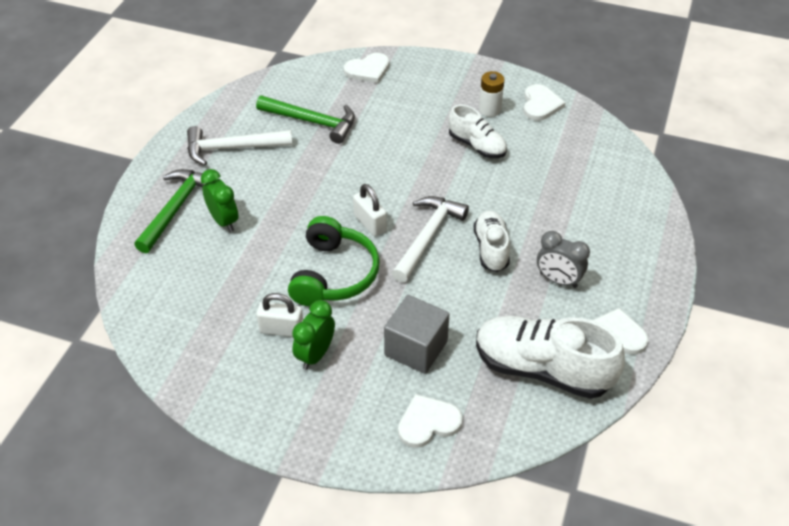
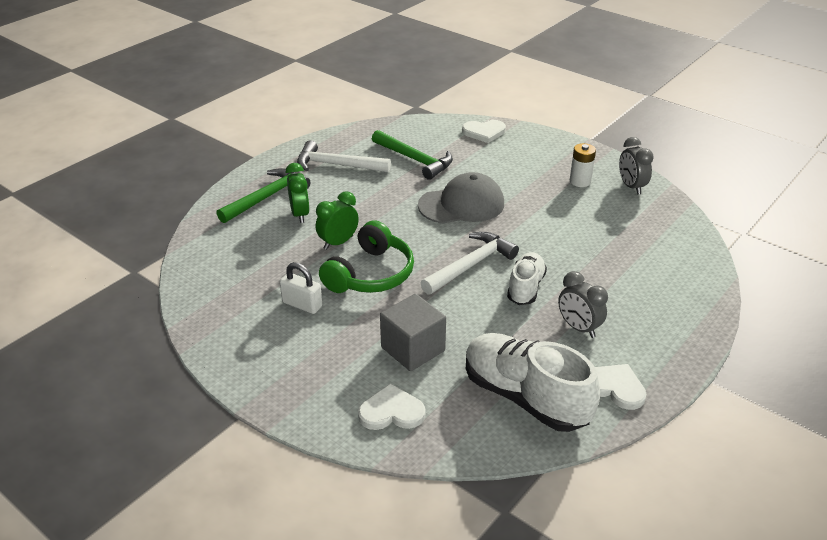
camera: 20 degrees right, 10 degrees down
green clock [292,300,335,370] -> green clock moved to [316,191,359,250]
white padlock [353,184,387,236] -> none
white shoe [449,104,507,158] -> none
white heart [523,84,566,121] -> grey clock [619,137,654,195]
none -> grey cap [418,172,504,224]

